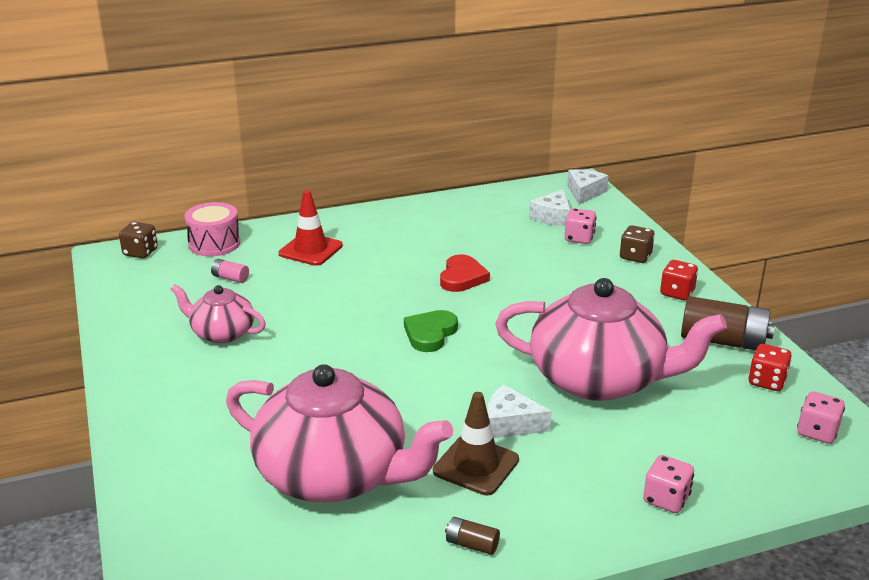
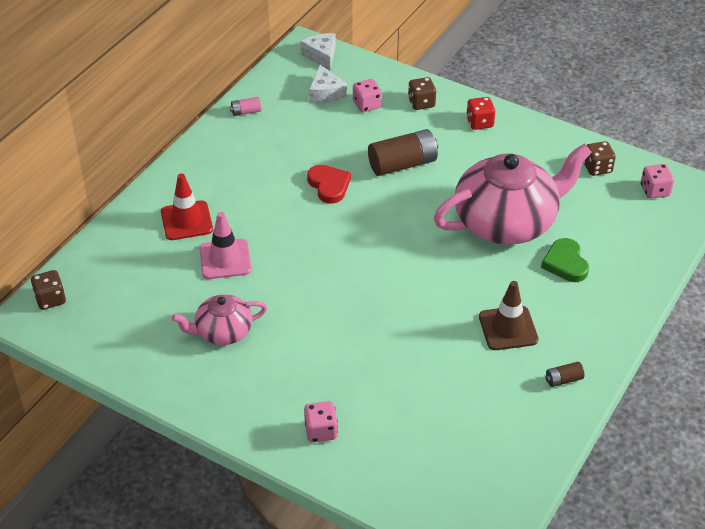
camera: 40 degrees left, 15 degrees up
pink drum [185,202,241,257] -> none
pink battery [211,259,249,283] -> pink battery moved to [230,97,261,116]
pink teapot [226,364,453,503] -> none
green heart [404,310,458,352] -> green heart moved to [541,238,589,282]
white cheese [487,384,552,438] -> none
pink dice [643,455,694,513] -> pink dice moved to [304,401,338,442]
brown battery [681,296,775,351] -> brown battery moved to [368,129,438,176]
red dice [749,344,792,391] -> brown dice [583,141,616,176]
none -> pink traffic cone [199,212,252,279]

